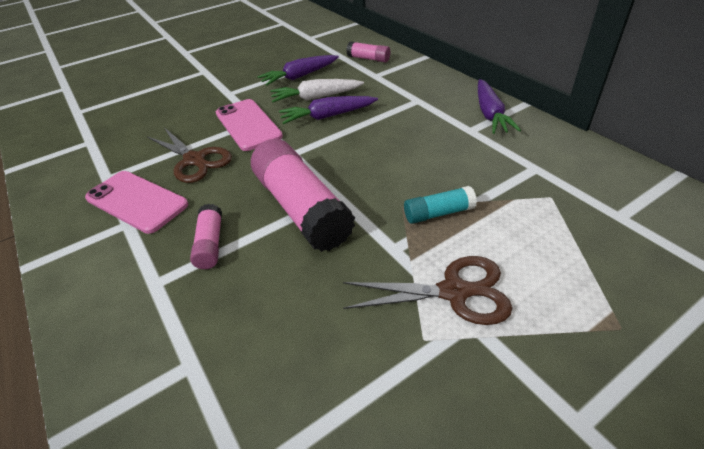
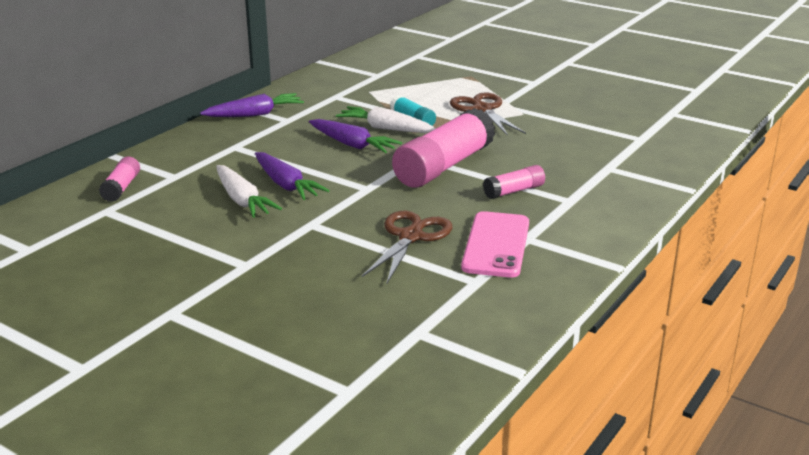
camera: 115 degrees left, 15 degrees down
pink phone [216,99,283,151] -> none
purple carrot [257,55,339,86] -> purple carrot moved to [309,119,402,153]
none -> white carrot [336,106,436,133]

